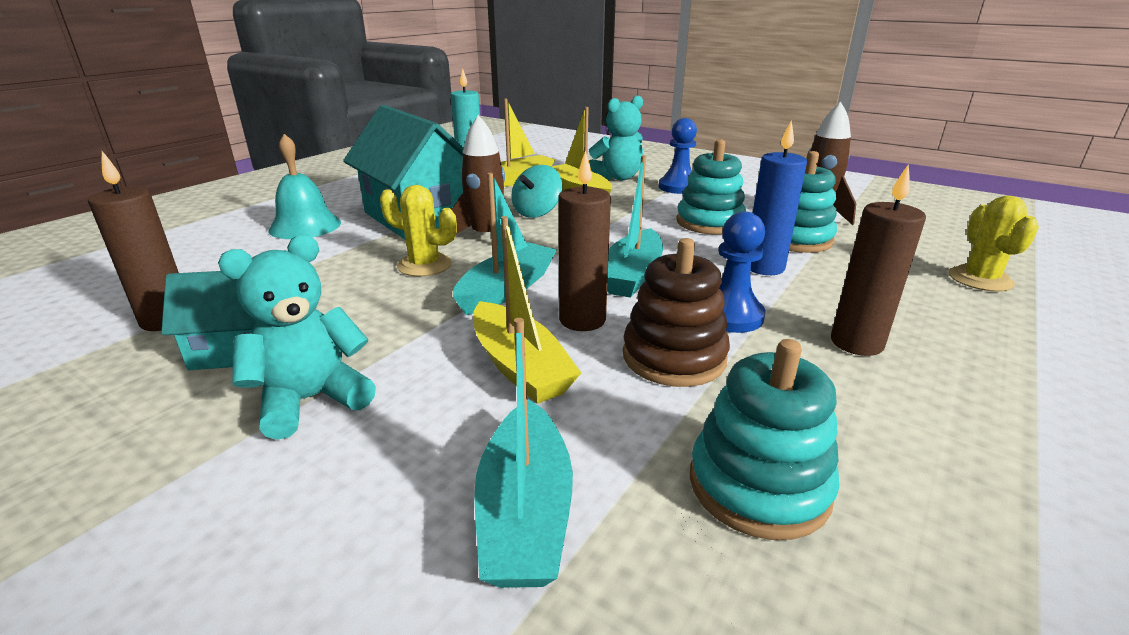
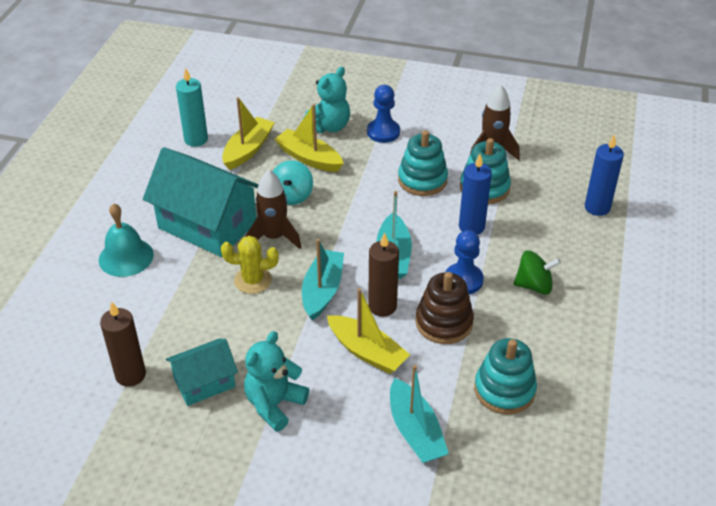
camera: 20 degrees left, 15 degrees up
brown candle [831,164,926,356] -> green spinning top [514,250,561,295]
yellow cactus [949,195,1039,292] -> blue candle [585,134,624,216]

